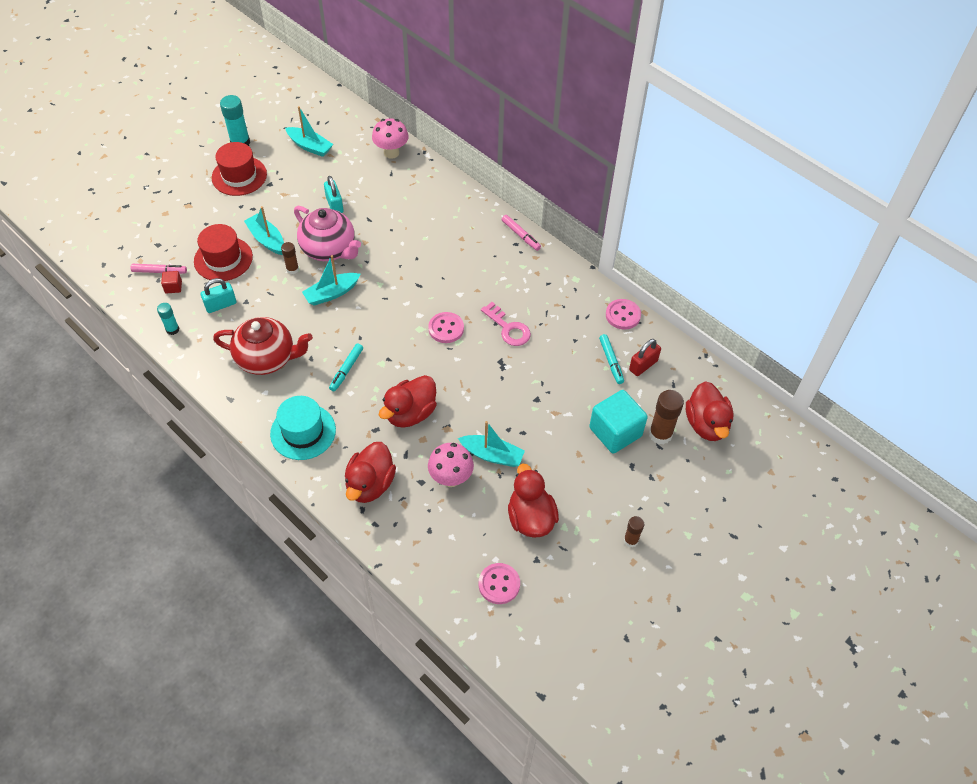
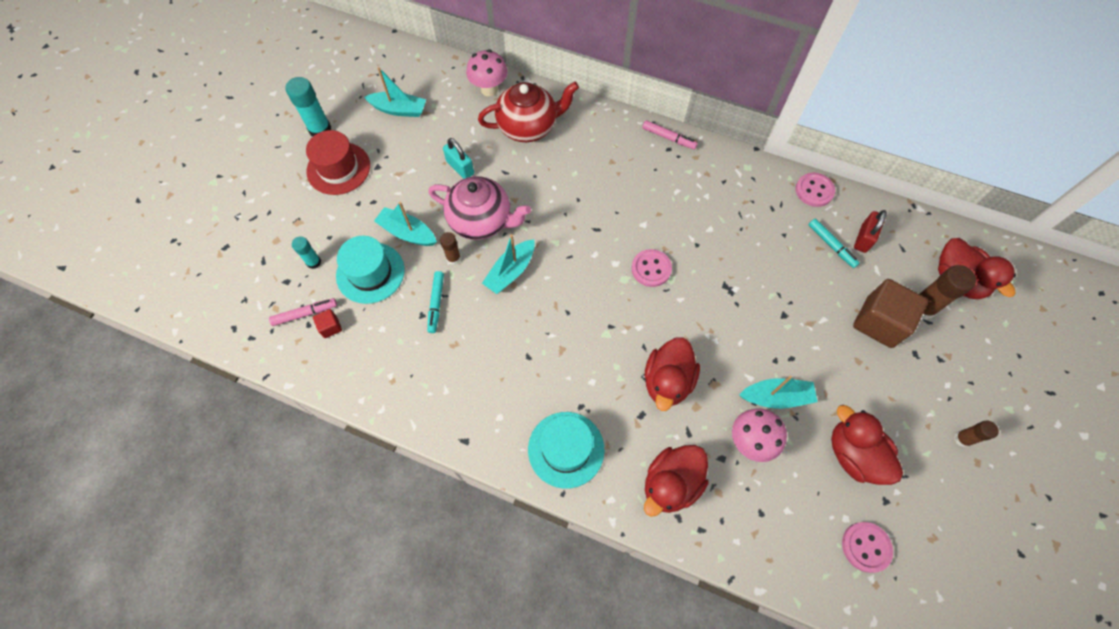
camera: 20 degrees left, 10 degrees up
turquoise glue stick [157,303,179,335] -> turquoise glue stick moved to [292,236,321,269]
red hat [194,224,253,281] -> turquoise hat [336,236,405,304]
turquoise padlock [201,278,236,313] -> none
red teapot [213,317,313,375] -> red teapot moved to [478,82,579,142]
turquoise marker [329,343,363,392] -> turquoise marker moved to [427,271,444,333]
red duck [345,442,396,503] -> red duck turned 45 degrees clockwise [644,445,709,517]
pink key [481,302,531,346] -> none
turquoise cube [589,390,648,454] -> brown cube [853,279,928,348]

